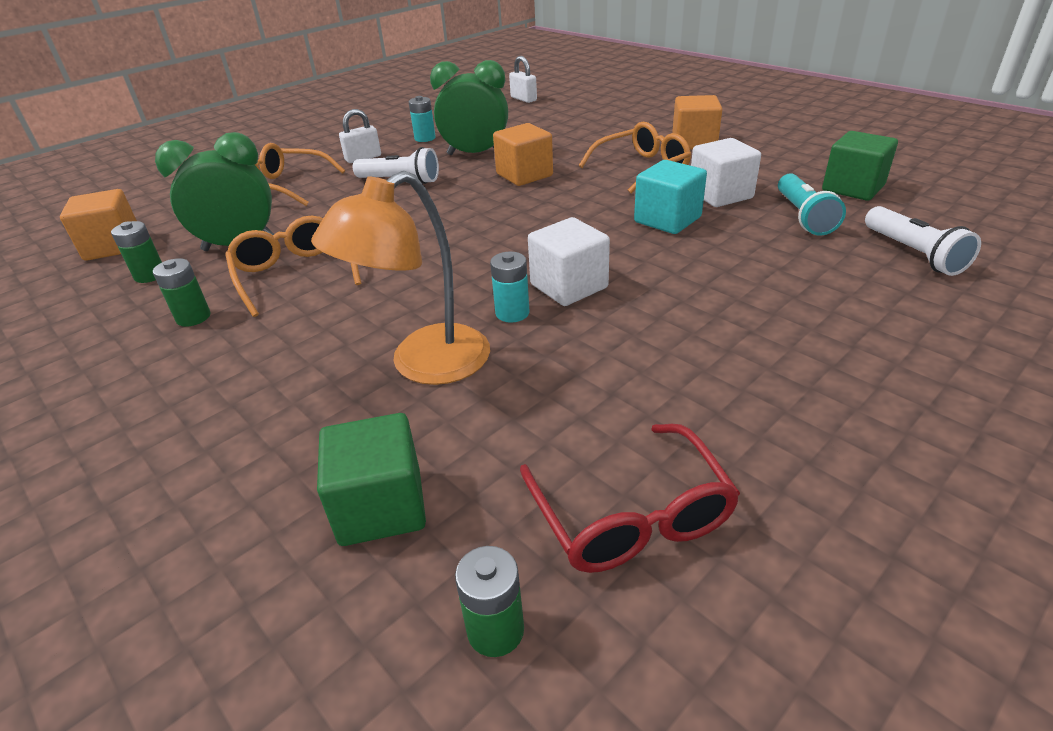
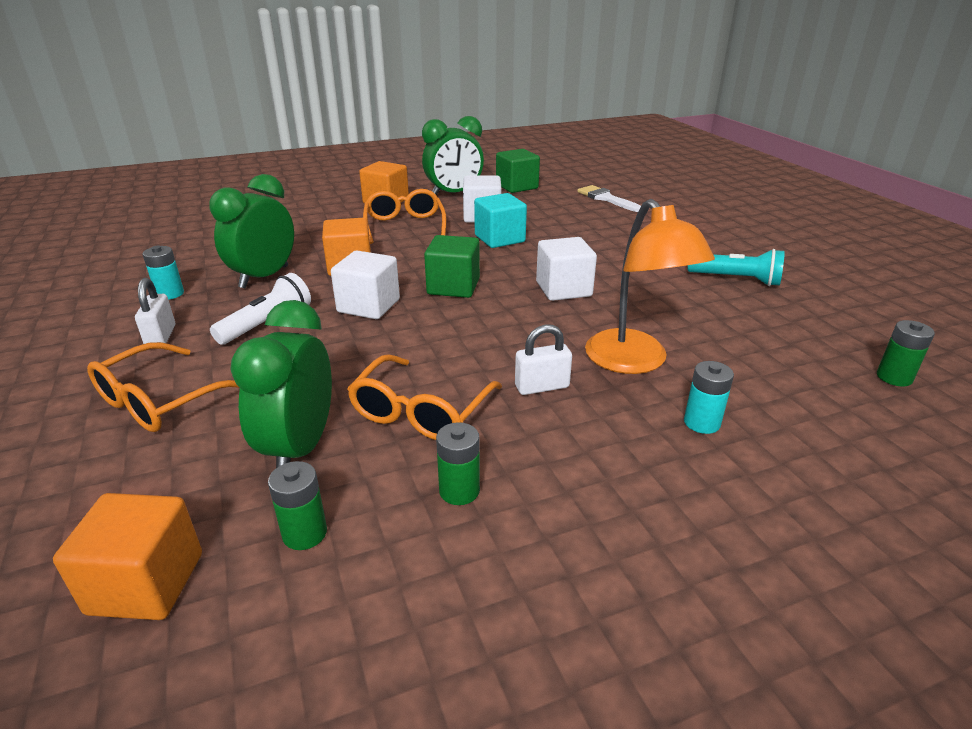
camera: 70 degrees left, 5 degrees down
orange glasses [225,216,361,317] -> orange glasses turned 60 degrees counterclockwise [347,354,502,440]
green cube [317,413,426,546] -> green cube moved to [424,235,480,298]
turquoise battery [490,251,530,323] -> turquoise battery moved to [684,361,734,434]
white padlock [509,56,537,103] -> white padlock moved to [515,324,572,395]
red glasses [520,424,740,573] -> none
turquoise flashlight [778,174,846,236] -> turquoise flashlight moved to [688,249,785,286]
white flashlight [865,206,981,276] -> white brush [577,185,641,212]
none -> white cube [331,251,400,319]
none -> green clock [422,116,484,195]

